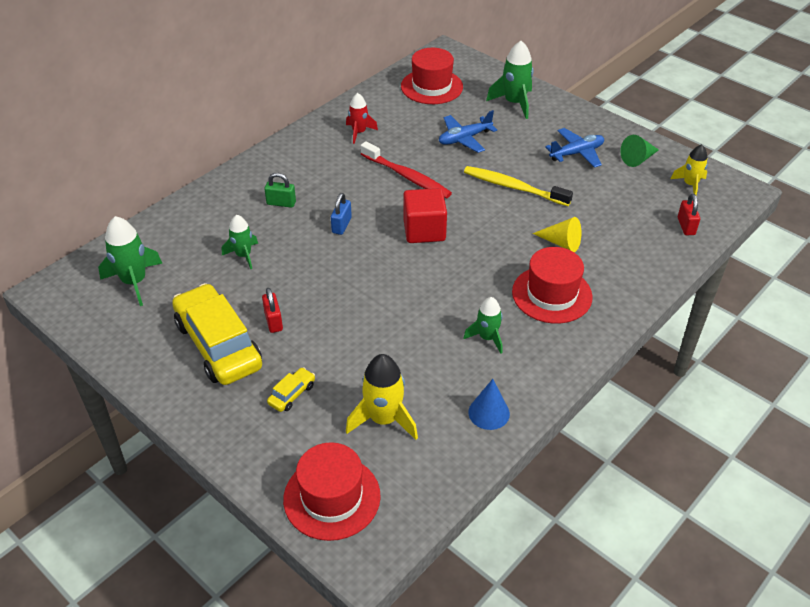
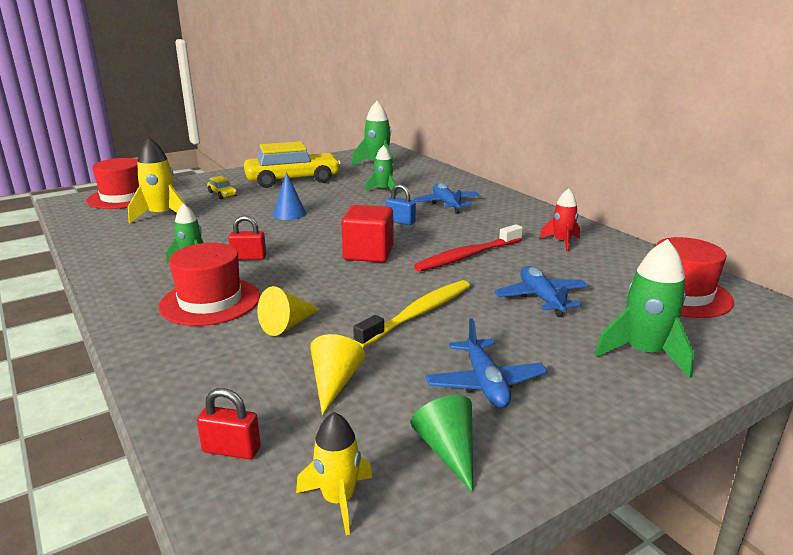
camera: 105 degrees right, 20 degrees down
red padlock [262,288,283,333] -> red padlock moved to [228,215,266,260]
green padlock [264,173,296,208] -> blue plane [413,183,480,214]
blue cone [468,379,510,430] -> blue cone moved to [273,172,306,220]
none -> yellow cone [310,334,365,415]

